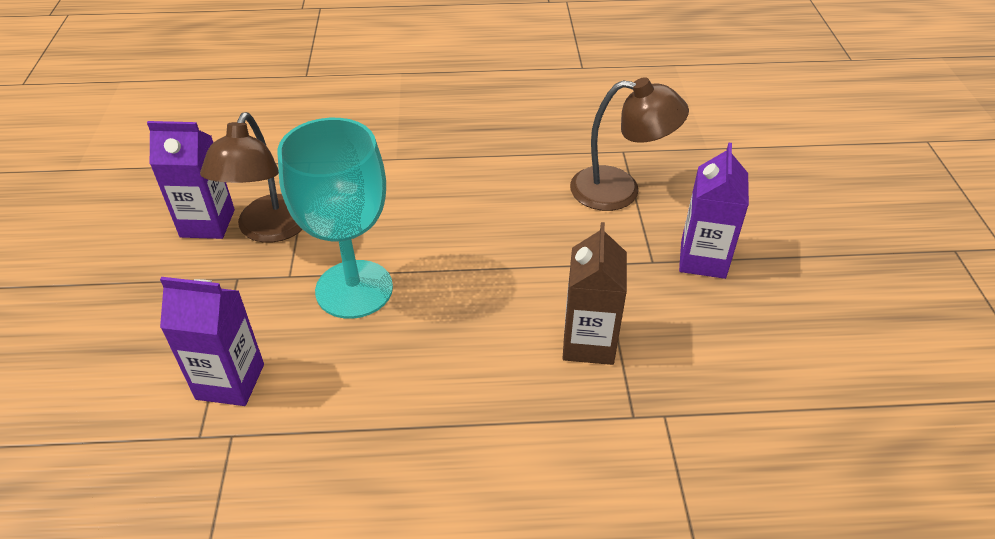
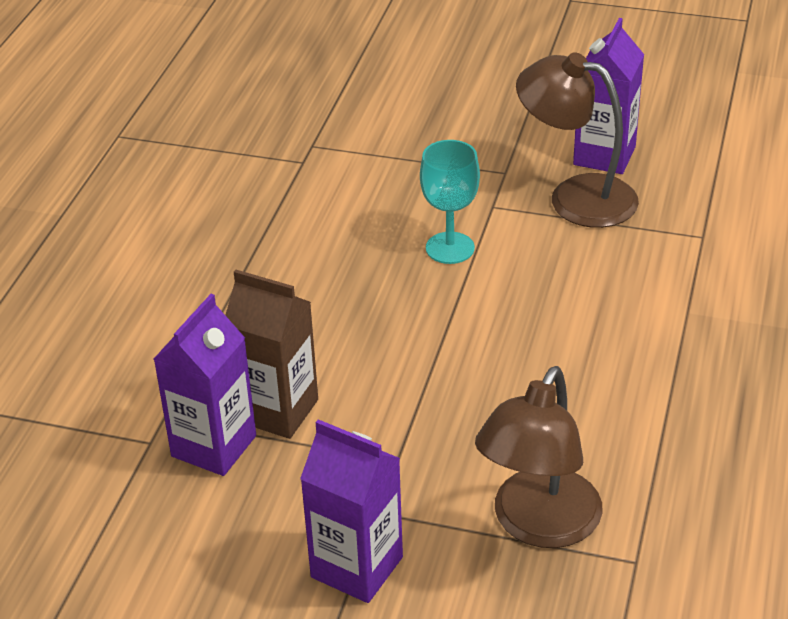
camera: 110 degrees right, 5 degrees down
purple carton [160,277,264,406] -> purple carton moved to [154,294,256,476]
turquoise goblet [277,118,393,319] -> turquoise goblet [420,140,480,264], size x0.55

